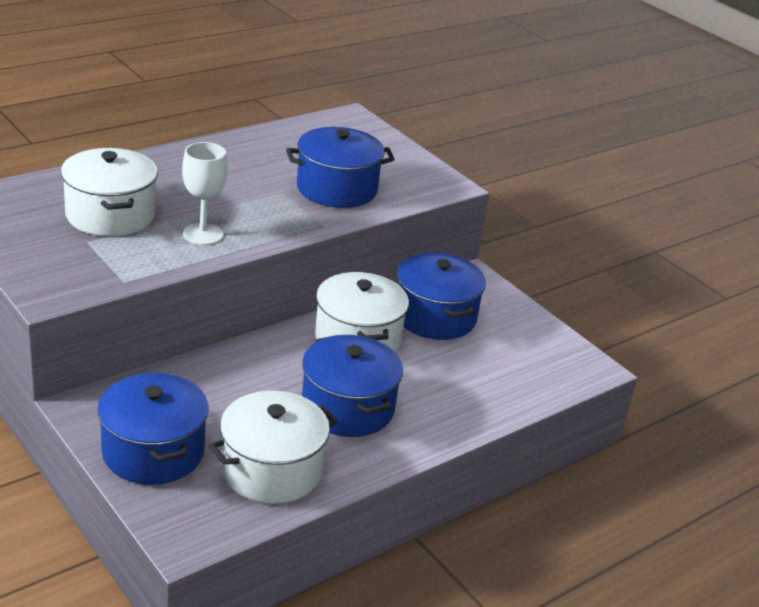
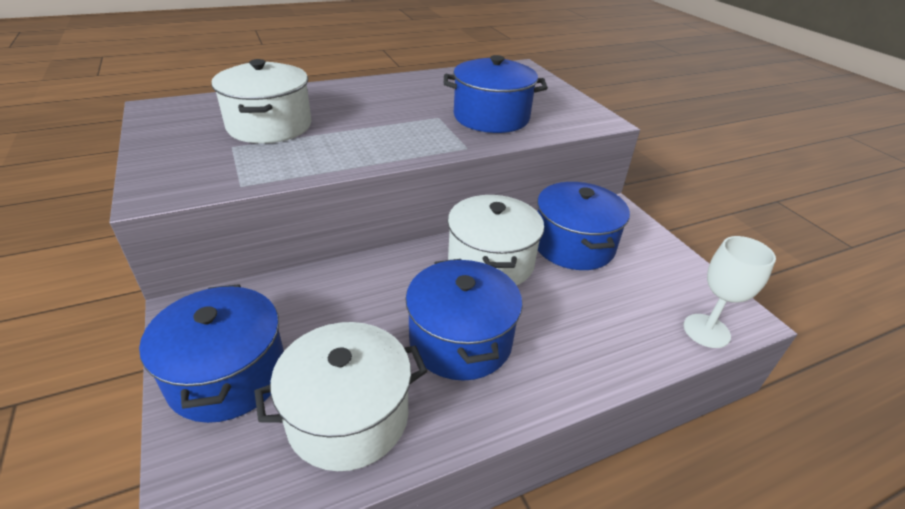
camera: 15 degrees right, 5 degrees up
white goblet [182,142,228,245] -> white goblet moved to [683,236,776,348]

